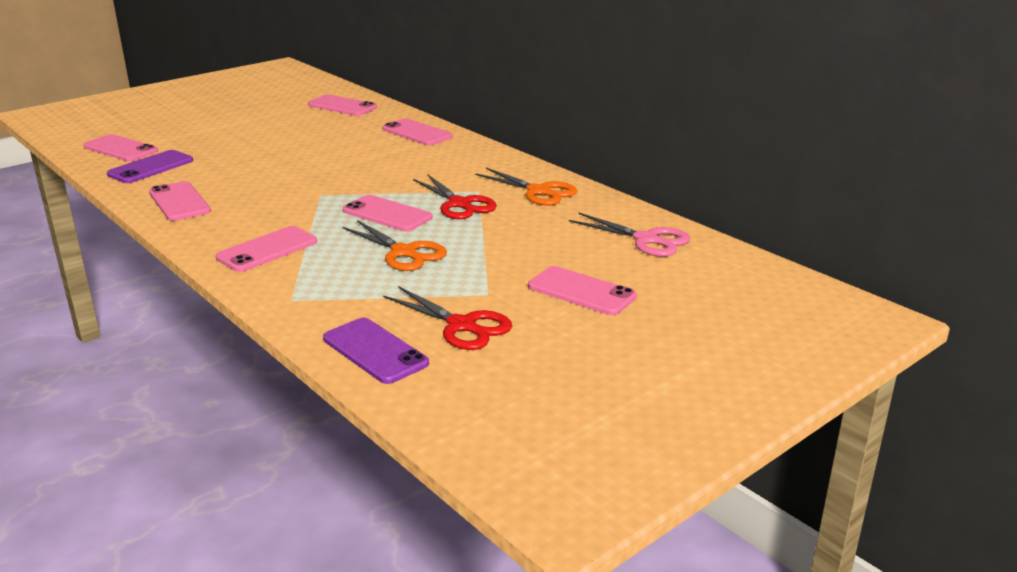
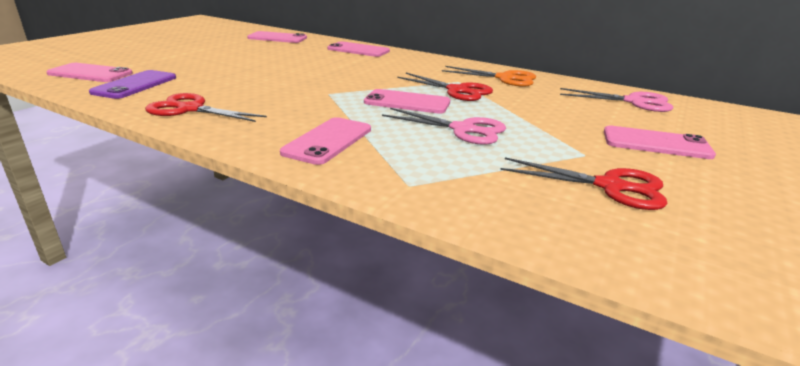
camera: 20 degrees left, 0 degrees up
pink phone [149,181,211,221] -> red scissors [145,93,267,122]
purple phone [323,318,429,384] -> none
orange scissors [343,220,447,271] -> pink scissors [382,108,506,145]

